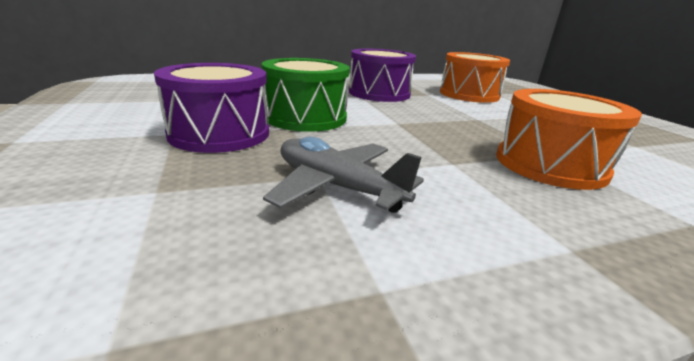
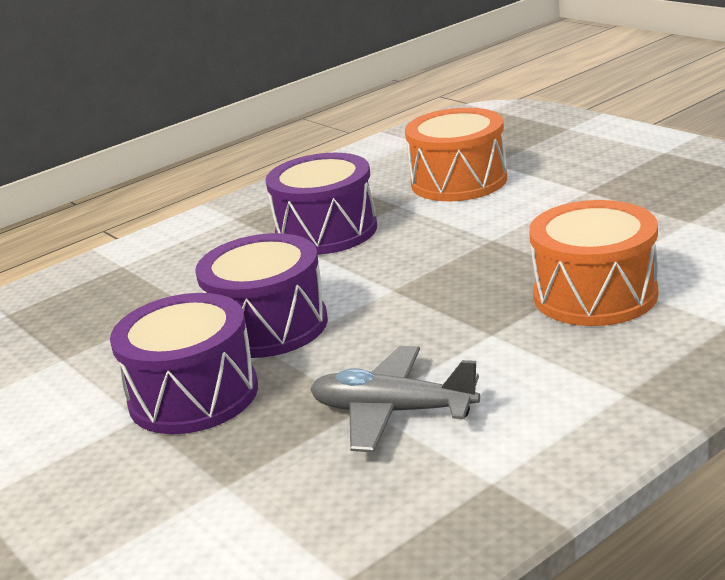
camera: 15 degrees left, 0 degrees up
green drum [261,58,350,132] -> purple drum [195,233,328,358]

